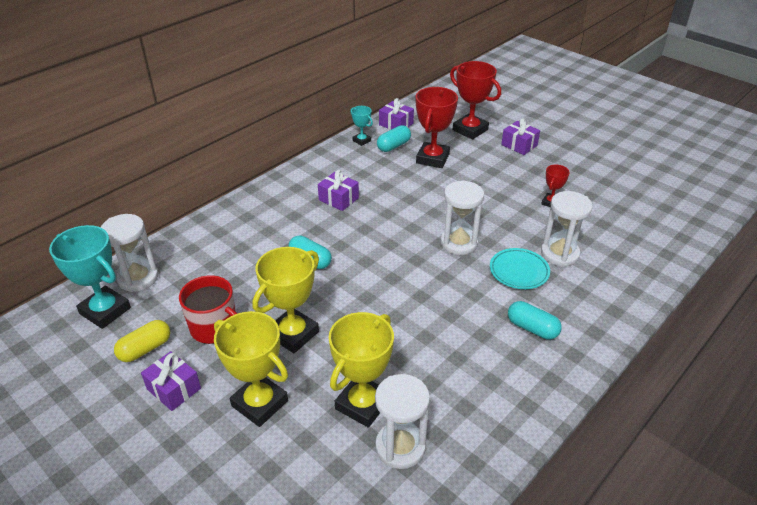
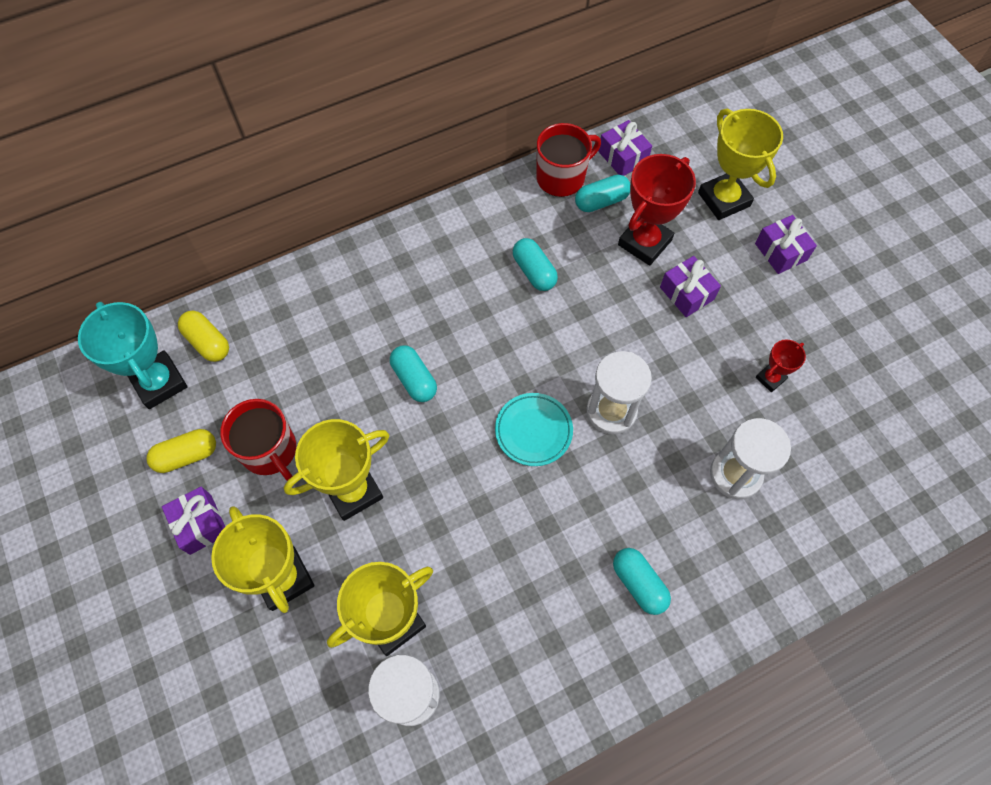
camera: 20 degrees right, 25 degrees up
white hourglass [101,214,158,292] -> yellow capsule [178,311,229,362]
purple gift [318,170,359,211] -> purple gift moved to [660,256,721,317]
turquoise trophy [350,106,373,146] -> red mug [537,123,601,197]
red trophy [450,61,501,140] -> yellow trophy [698,108,783,220]
turquoise plate [490,248,550,289] -> turquoise plate moved to [495,393,573,466]
none -> turquoise capsule [513,238,558,291]

